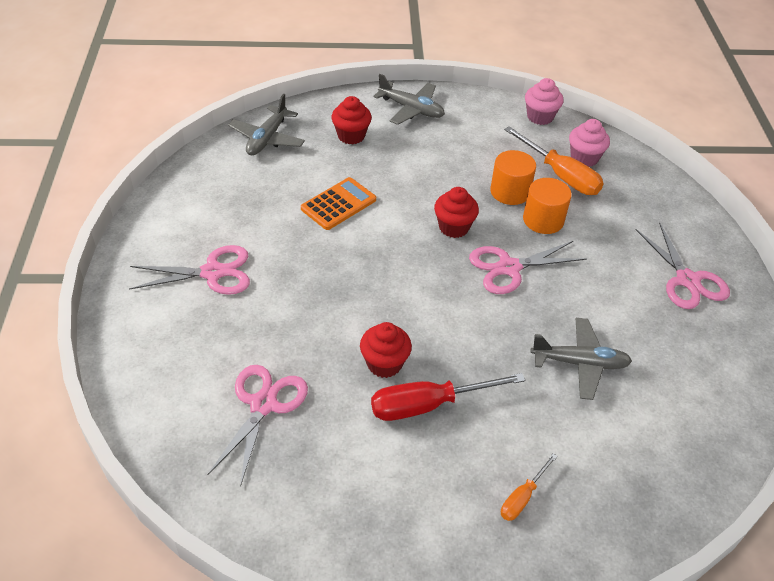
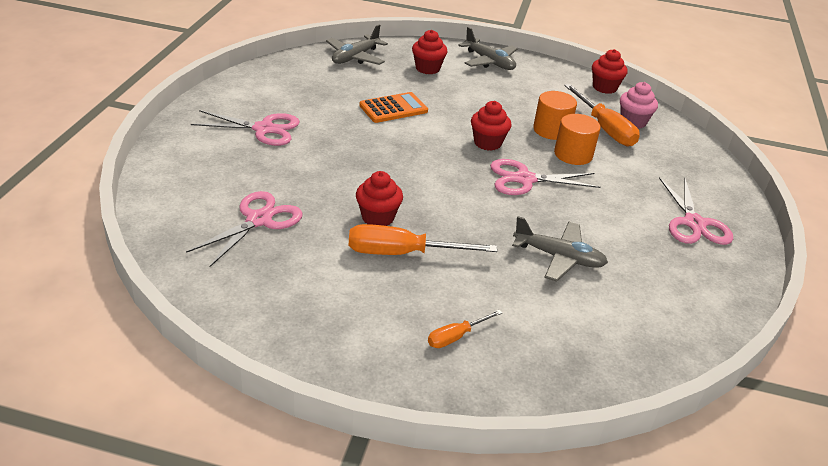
camera: 15 degrees right, 10 degrees down
red screwdriver [371,373,525,421] -> orange screwdriver [349,224,497,255]
pink cupcake [525,78,564,125] -> red cupcake [592,49,628,94]

